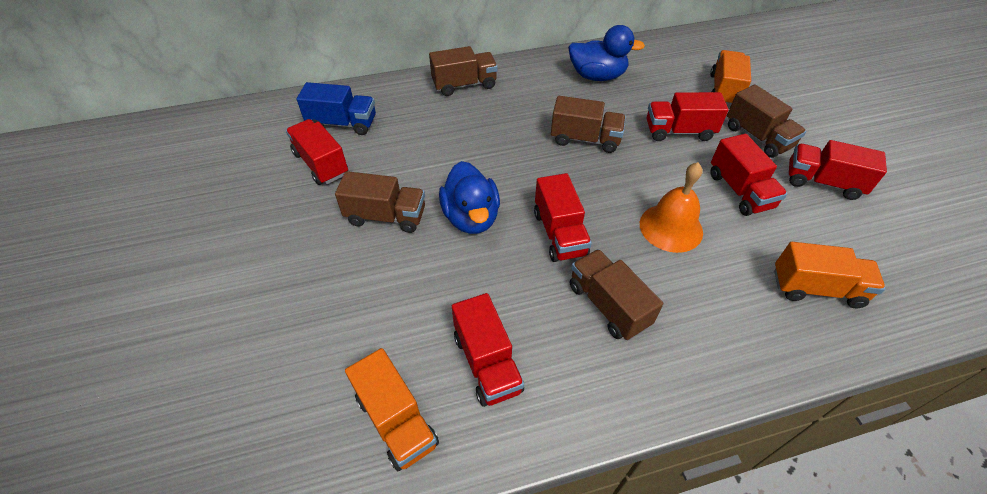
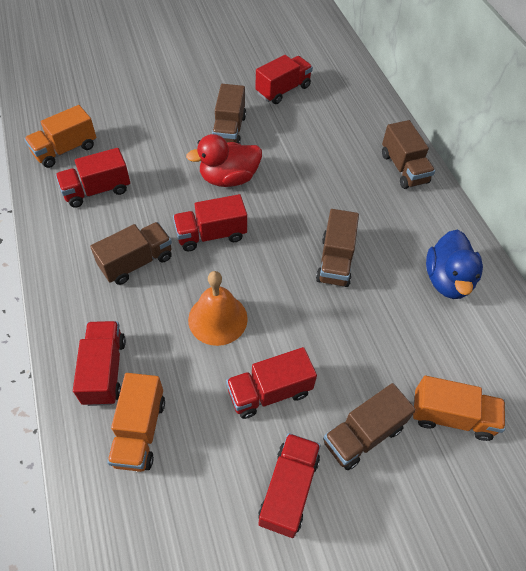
camera: 85 degrees right, 5 degrees up
blue truck [297,82,376,135] -> none
blue duck [439,161,500,234] -> red duck [186,134,262,187]
red truck [647,92,729,141] -> red truck moved to [73,321,126,406]

